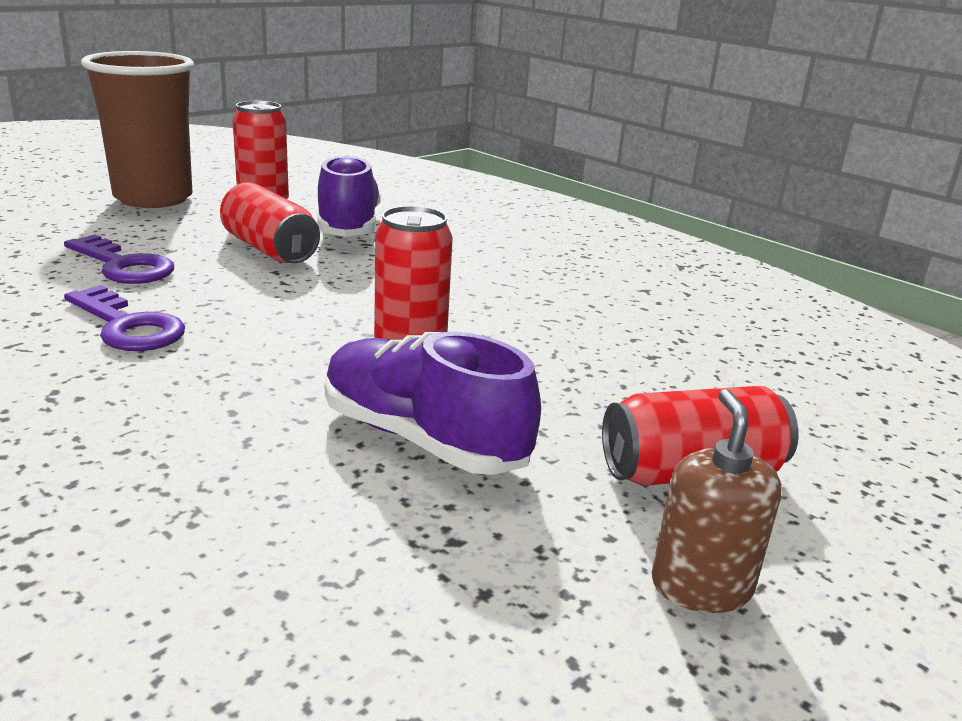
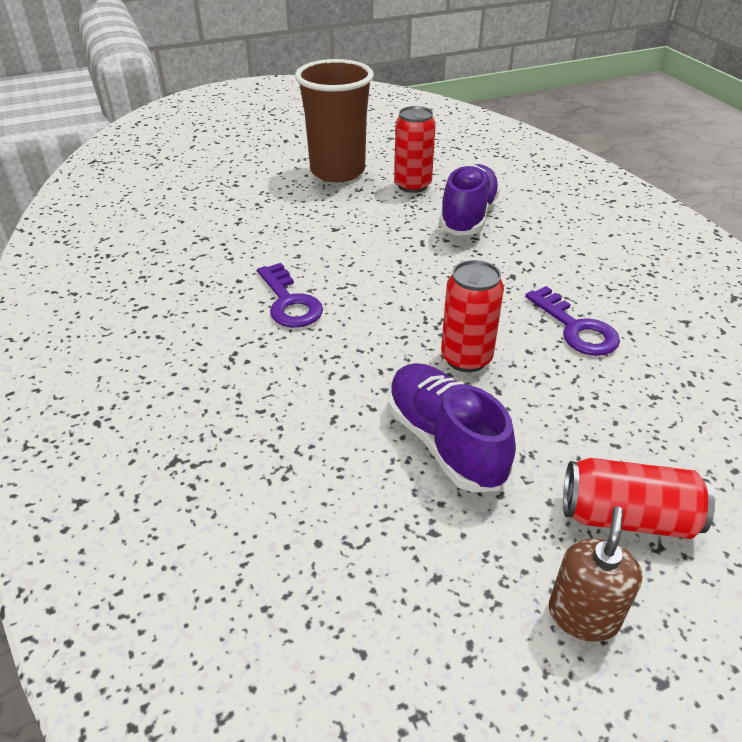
camera: 25 degrees right, 15 degrees up
purple key [64,234,174,284] -> purple key moved to [525,286,620,356]
red can [220,182,320,263] -> none

